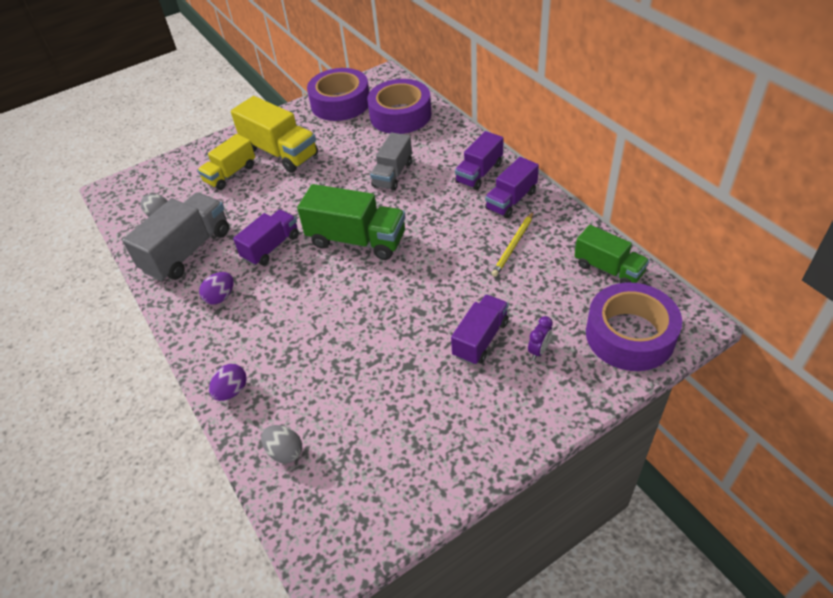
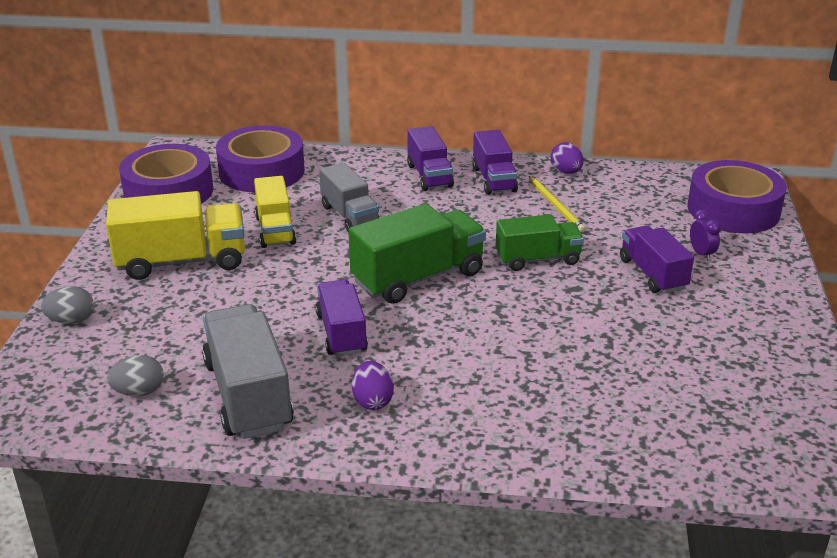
camera: 55 degrees left, 15 degrees down
yellow truck [197,134,255,190] -> yellow truck moved to [254,176,296,248]
purple egg [209,364,247,401] -> purple egg moved to [551,142,583,174]
grey egg [261,425,302,463] -> grey egg moved to [41,286,94,324]
green truck [574,225,649,283] -> green truck moved to [495,214,584,271]

